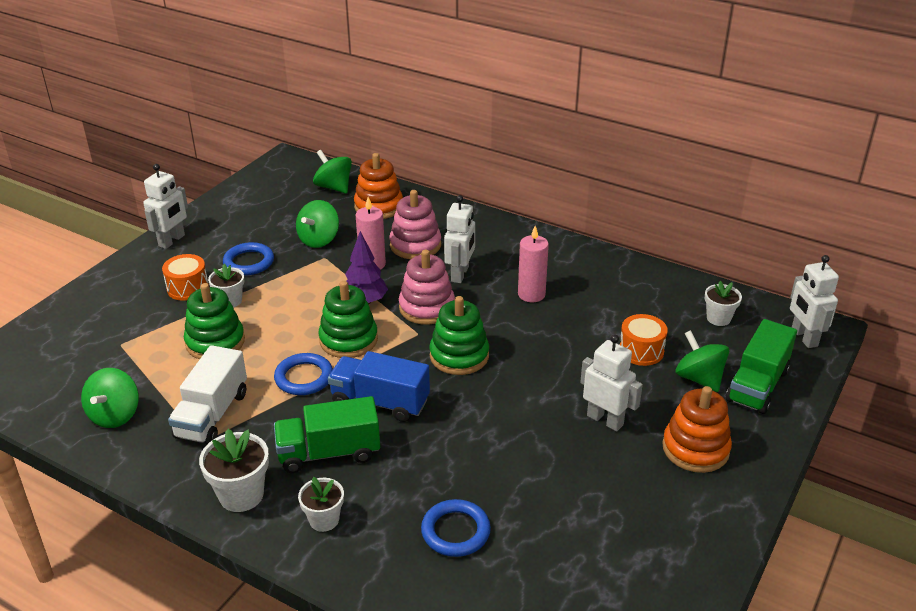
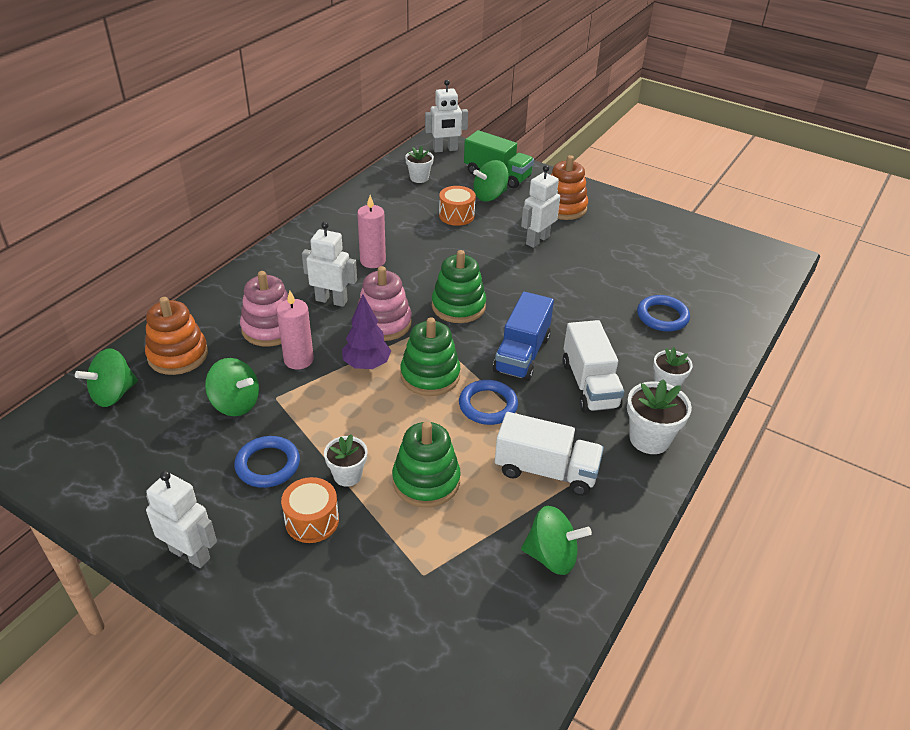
camera: 90 degrees left, 5 degrees up
green truck [274,396,380,473] -> white truck [563,320,625,413]

